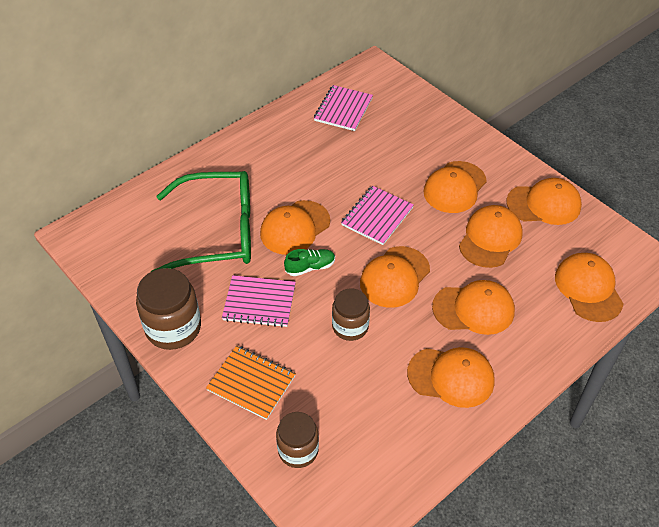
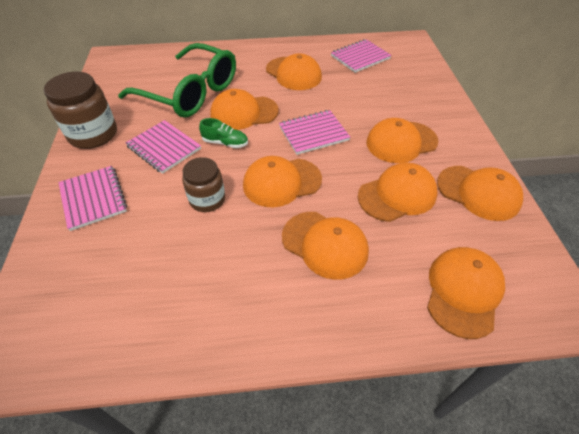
camera: 35 degrees right, 0 degrees up
orange notebook [206,345,296,420] -> pink notebook [58,166,127,231]
brown jar [276,412,319,468] -> none
orange cap [407,347,495,408] -> orange cap moved to [266,53,322,90]

